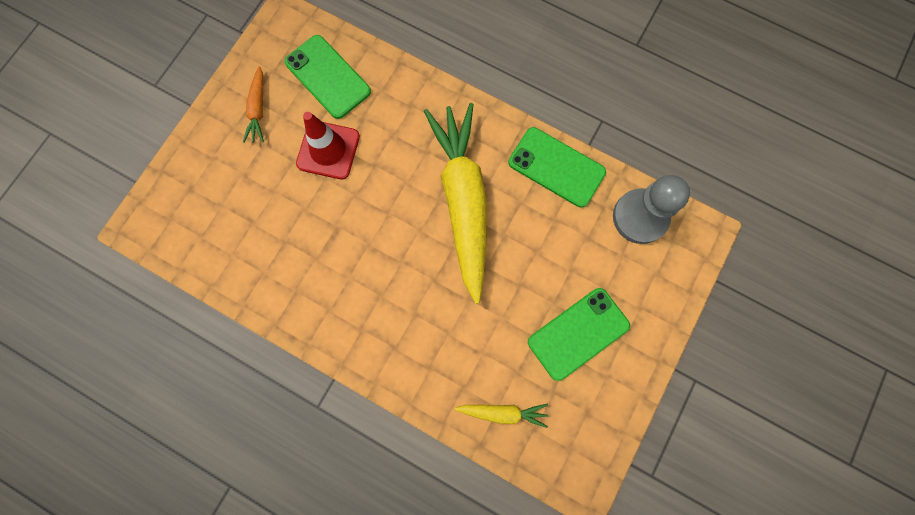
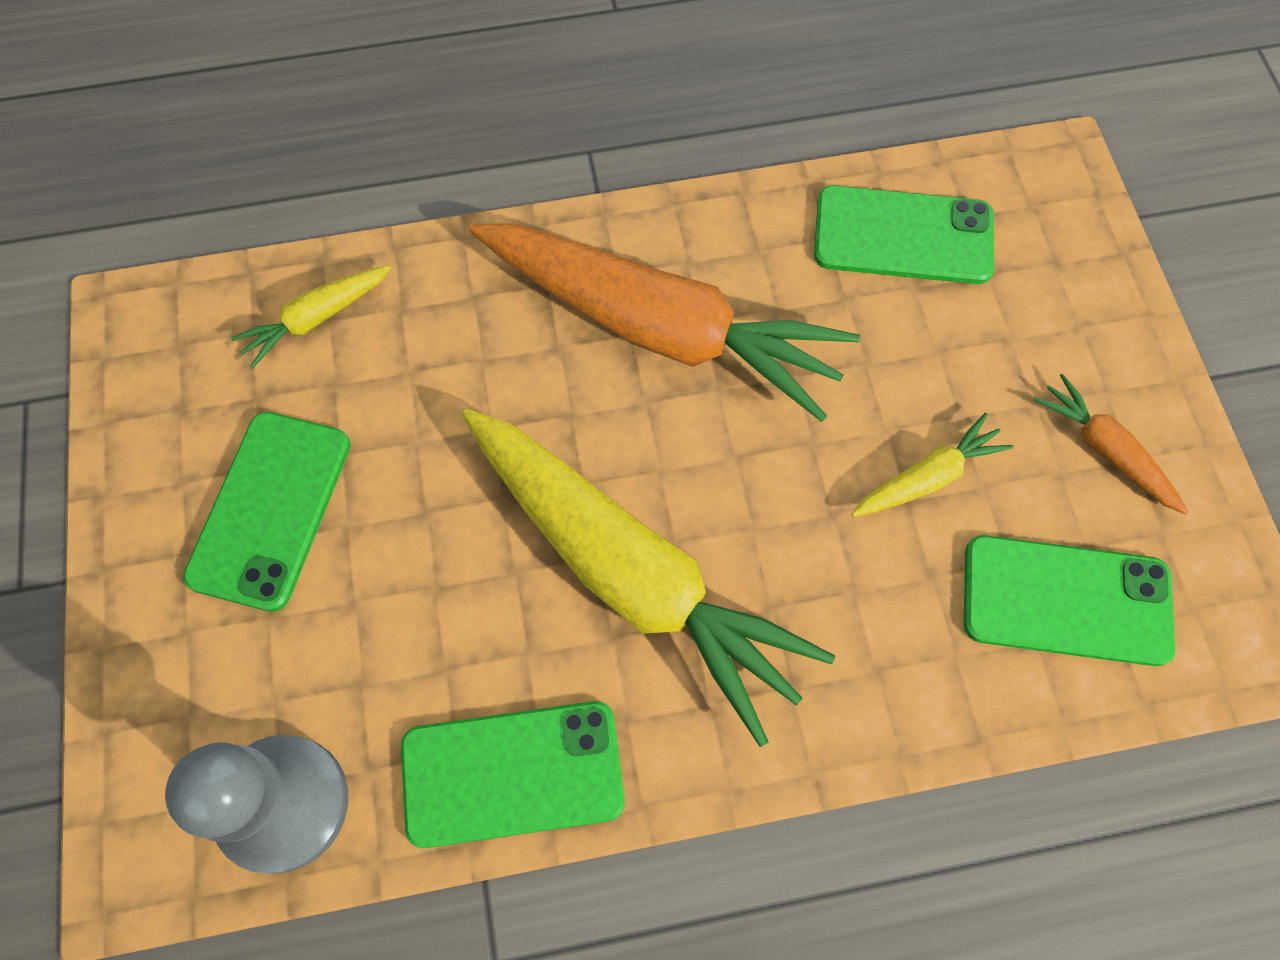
camera: 140 degrees right, 10 degrees down
red traffic cone [296,112,360,179] -> yellow carrot [851,413,1013,517]
none -> orange carrot [469,223,860,422]
none -> green phone [814,185,994,284]

